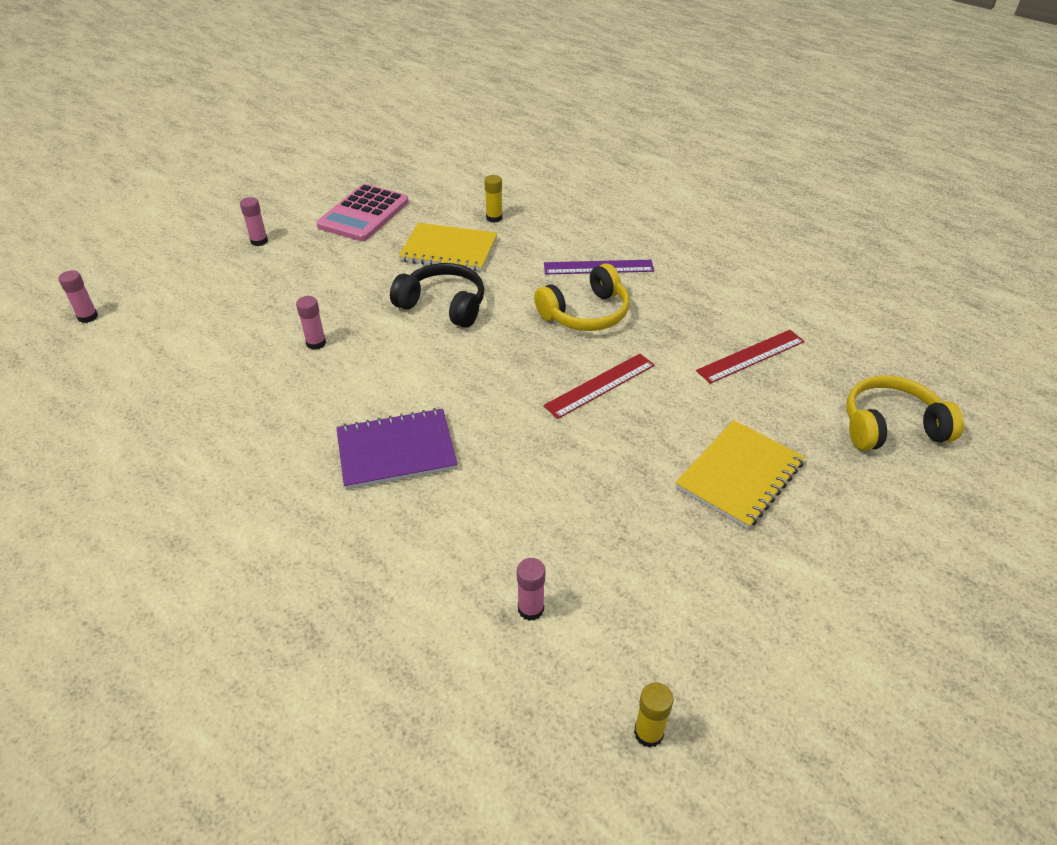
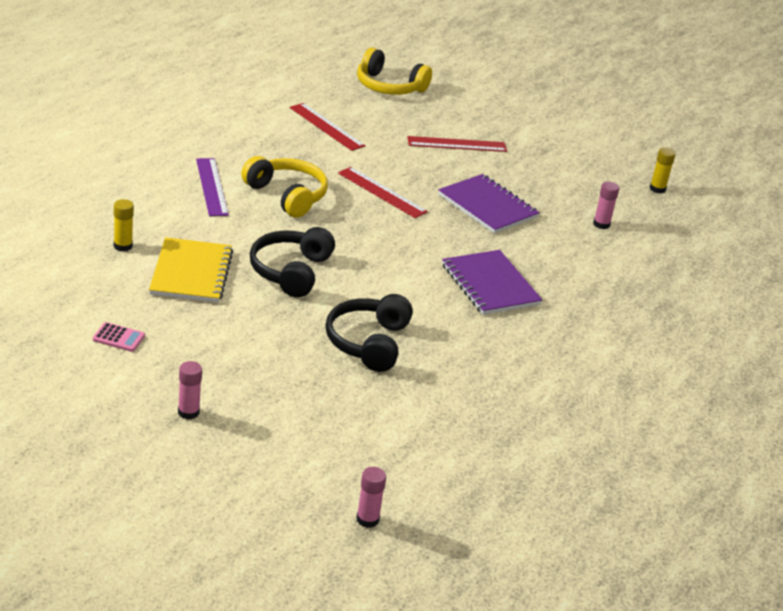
camera: 105 degrees left, 10 degrees down
pink glue stick [296,296,326,350] -> black headphones [325,294,413,372]
pink calculator [316,184,409,241] -> pink calculator [93,322,145,352], size x0.42
yellow notebook [675,420,805,529] -> red ruler [407,136,507,152]
yellow headphones [846,376,964,451] -> yellow headphones turned 45 degrees counterclockwise [357,48,432,95]
none -> purple notebook [438,174,540,234]

